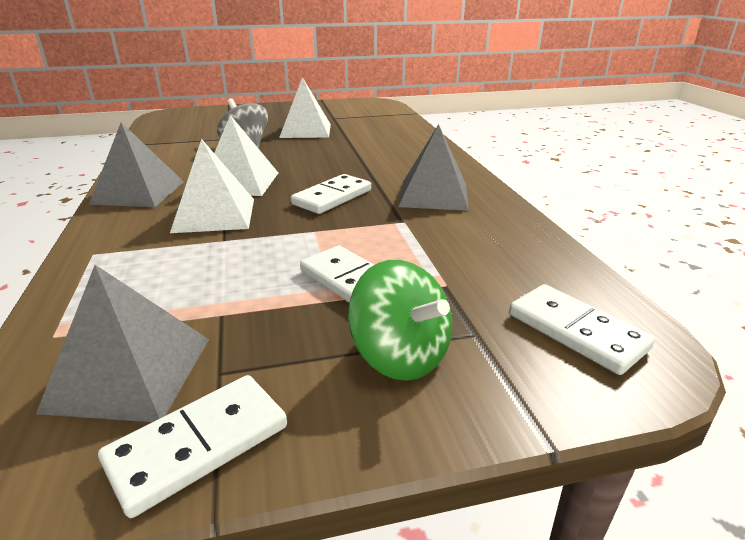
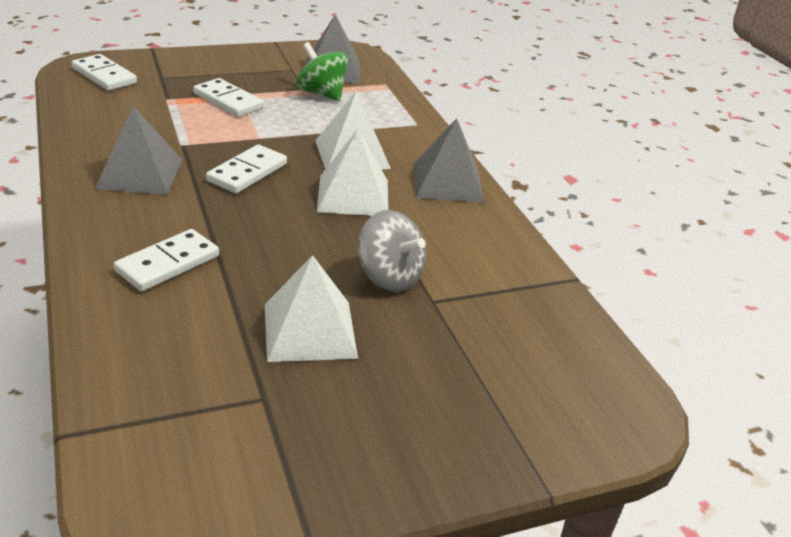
camera: 170 degrees right, 5 degrees up
white domino [98,375,287,518] -> white domino moved to [114,229,219,291]
green spinning top [348,260,452,381] -> green spinning top moved to [296,42,348,101]

